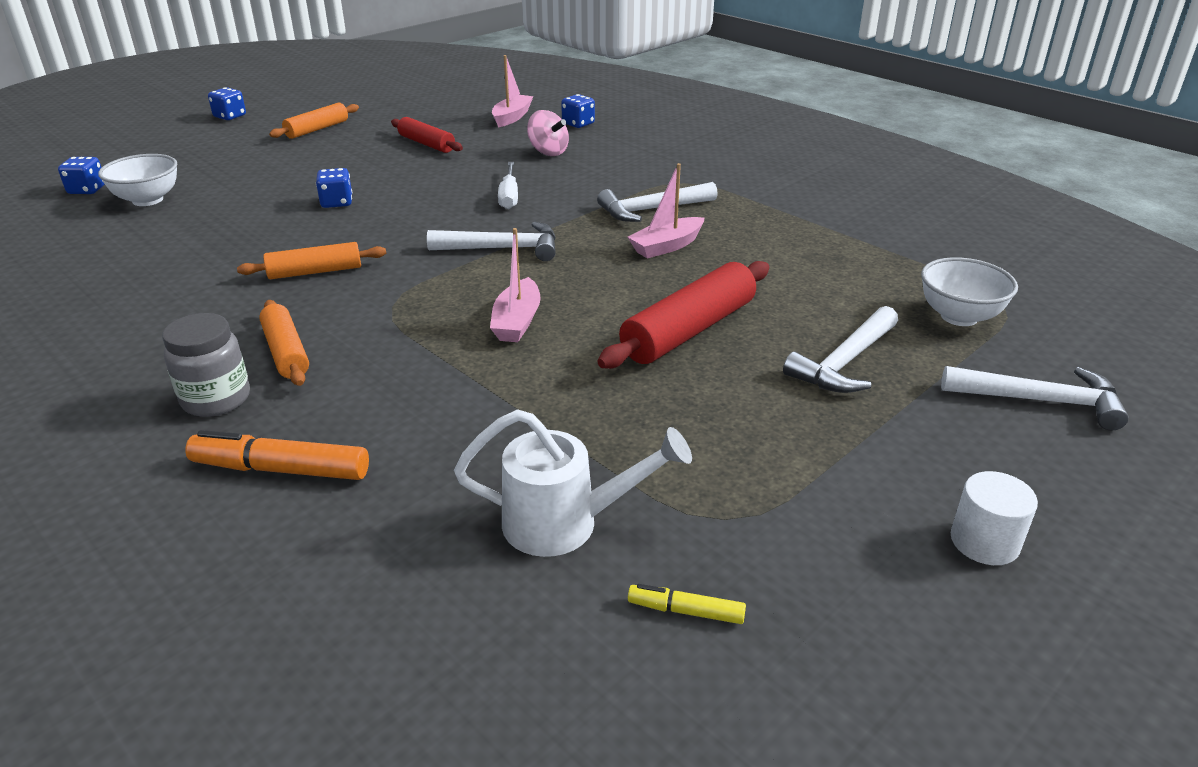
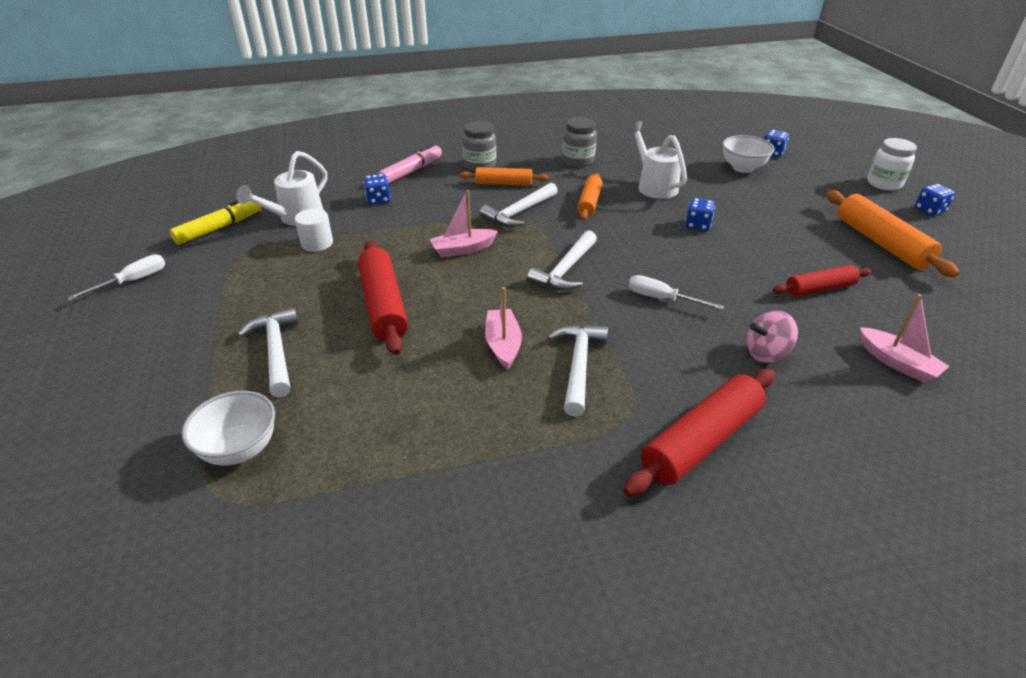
camera: 120 degrees right, 5 degrees up
orange marker [185,430,369,480] -> pink marker [378,144,442,184]
orange rolling pin [269,103,359,139] -> orange rolling pin [826,190,959,277], size x1.61
pink boat [490,228,541,342] -> pink boat turned 60 degrees counterclockwise [430,190,498,258]
blue dice [561,94,595,128] -> blue dice moved to [363,174,391,205]
yellow marker [628,584,746,624] -> yellow marker [170,200,262,245], size x1.85
white hammer [941,366,1129,430] -> white hammer moved to [479,182,558,227]
white cylinder [951,471,1038,565] -> white cylinder moved to [295,209,333,252]
none -> white screwdriver [68,254,165,301]
none -> grey jar [563,117,597,167]
none -> red rolling pin [623,369,775,497]
none -> white watering can [627,121,687,199]
none -> white jar [867,138,917,191]

